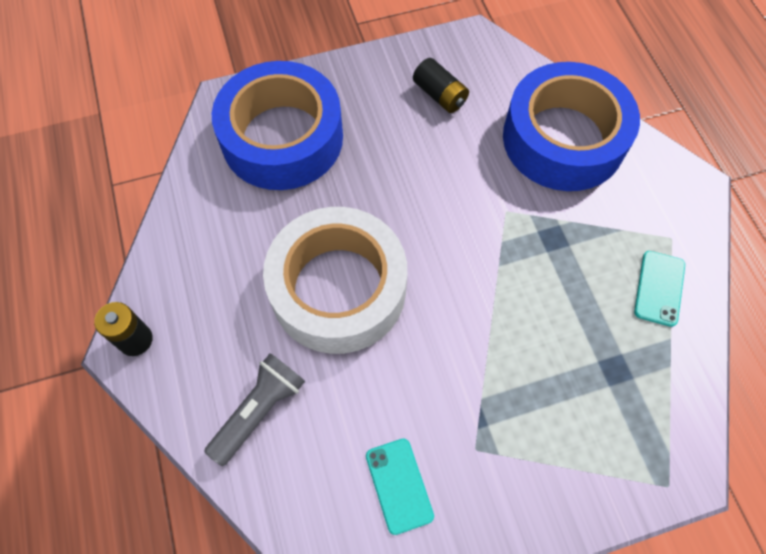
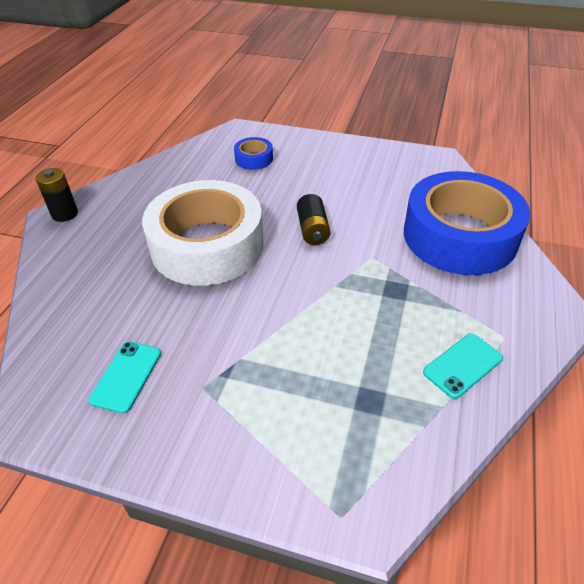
camera: 35 degrees right, 20 degrees down
grey flashlight [204,353,305,466] -> none
blue tape [212,61,343,190] -> blue tape [234,137,273,170], size x0.41
black battery [413,58,469,113] -> black battery moved to [297,194,331,245]

